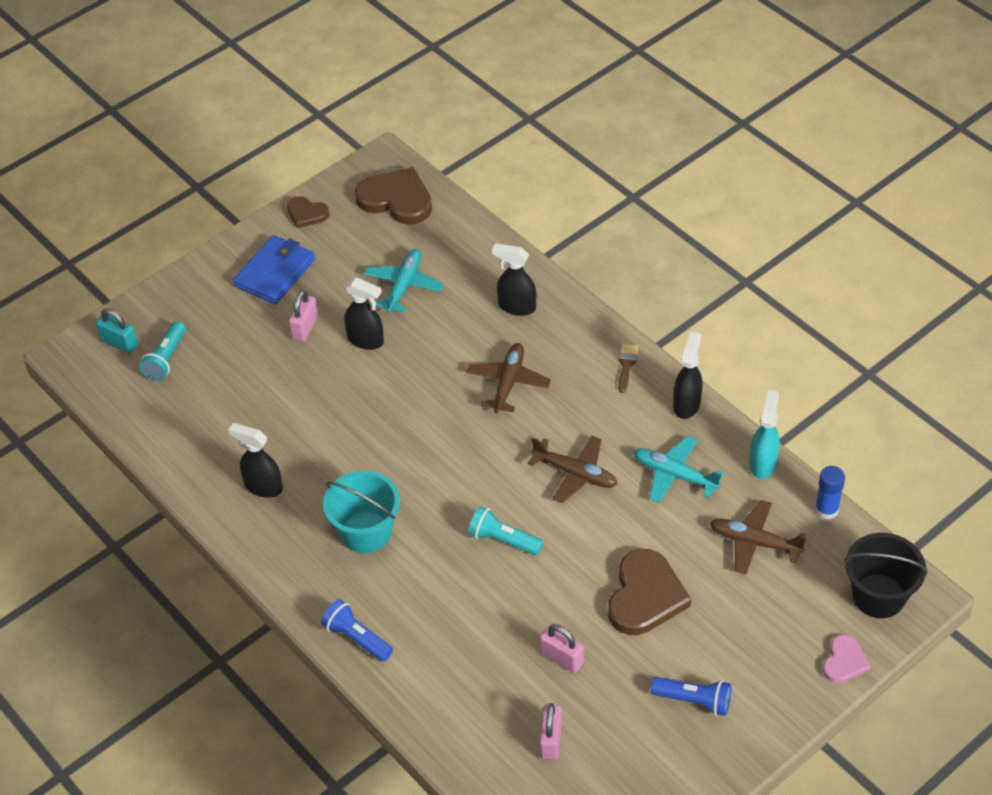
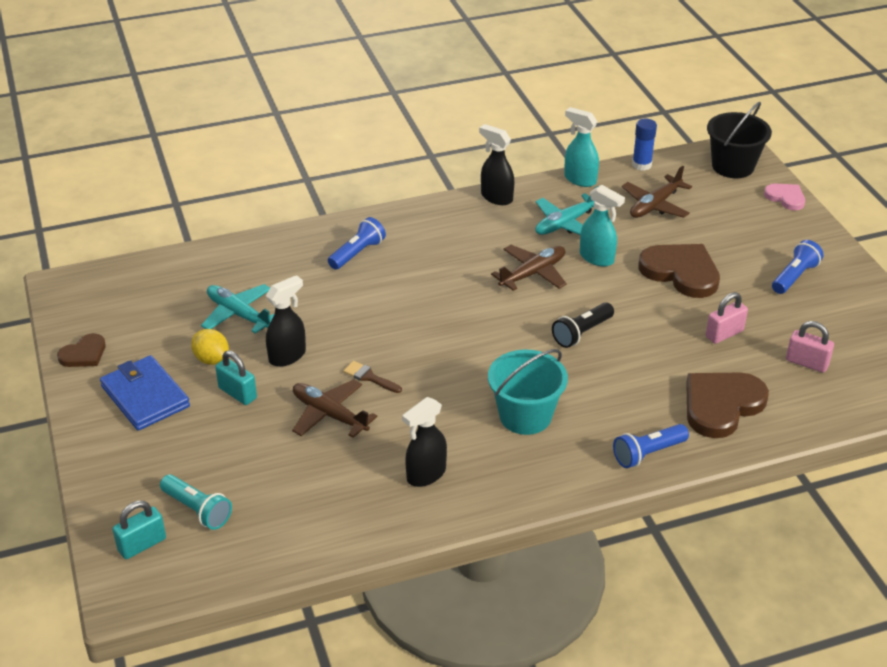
camera: 70 degrees left, 10 degrees down
pink padlock [289,290,318,341] -> turquoise padlock [215,350,257,405]
brown heart [355,167,432,225] -> brown heart moved to [686,373,769,438]
brown plane [467,343,551,413] -> brown plane moved to [292,379,377,438]
turquoise flashlight [468,506,543,555] -> black flashlight [552,302,614,348]
black spray bottle [492,243,536,316] -> none
brown brush [618,344,638,393] -> brown brush moved to [343,361,402,393]
none -> yellow lemon [191,329,229,365]
none -> blue flashlight [328,217,386,270]
none -> turquoise spray bottle [580,185,625,267]

